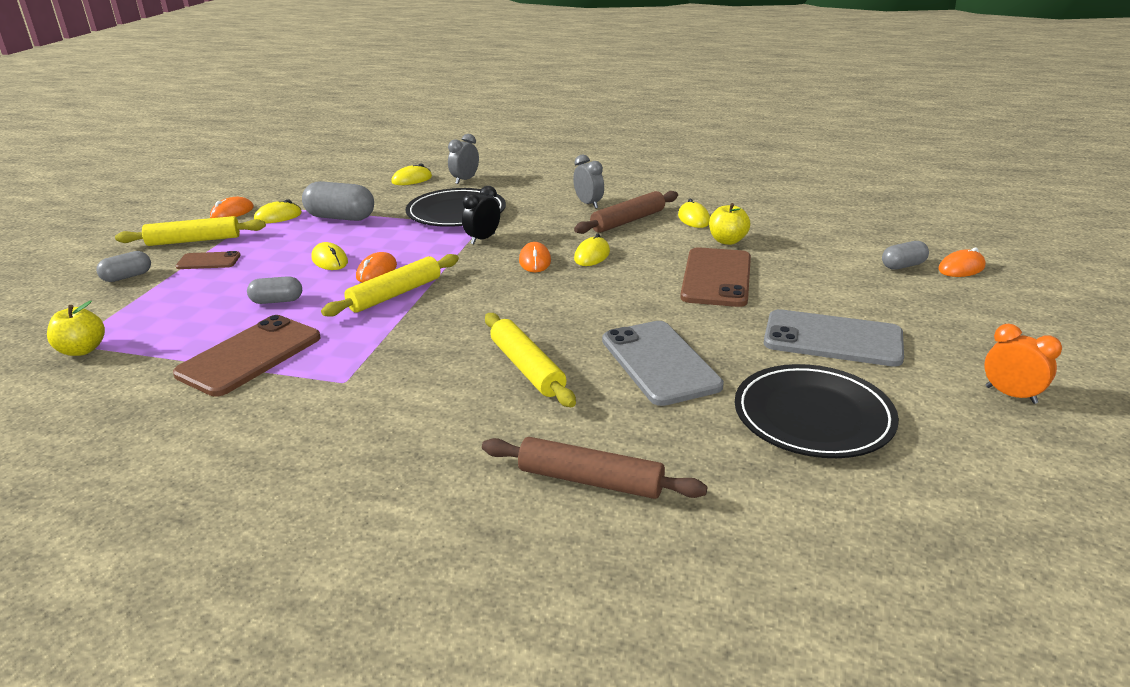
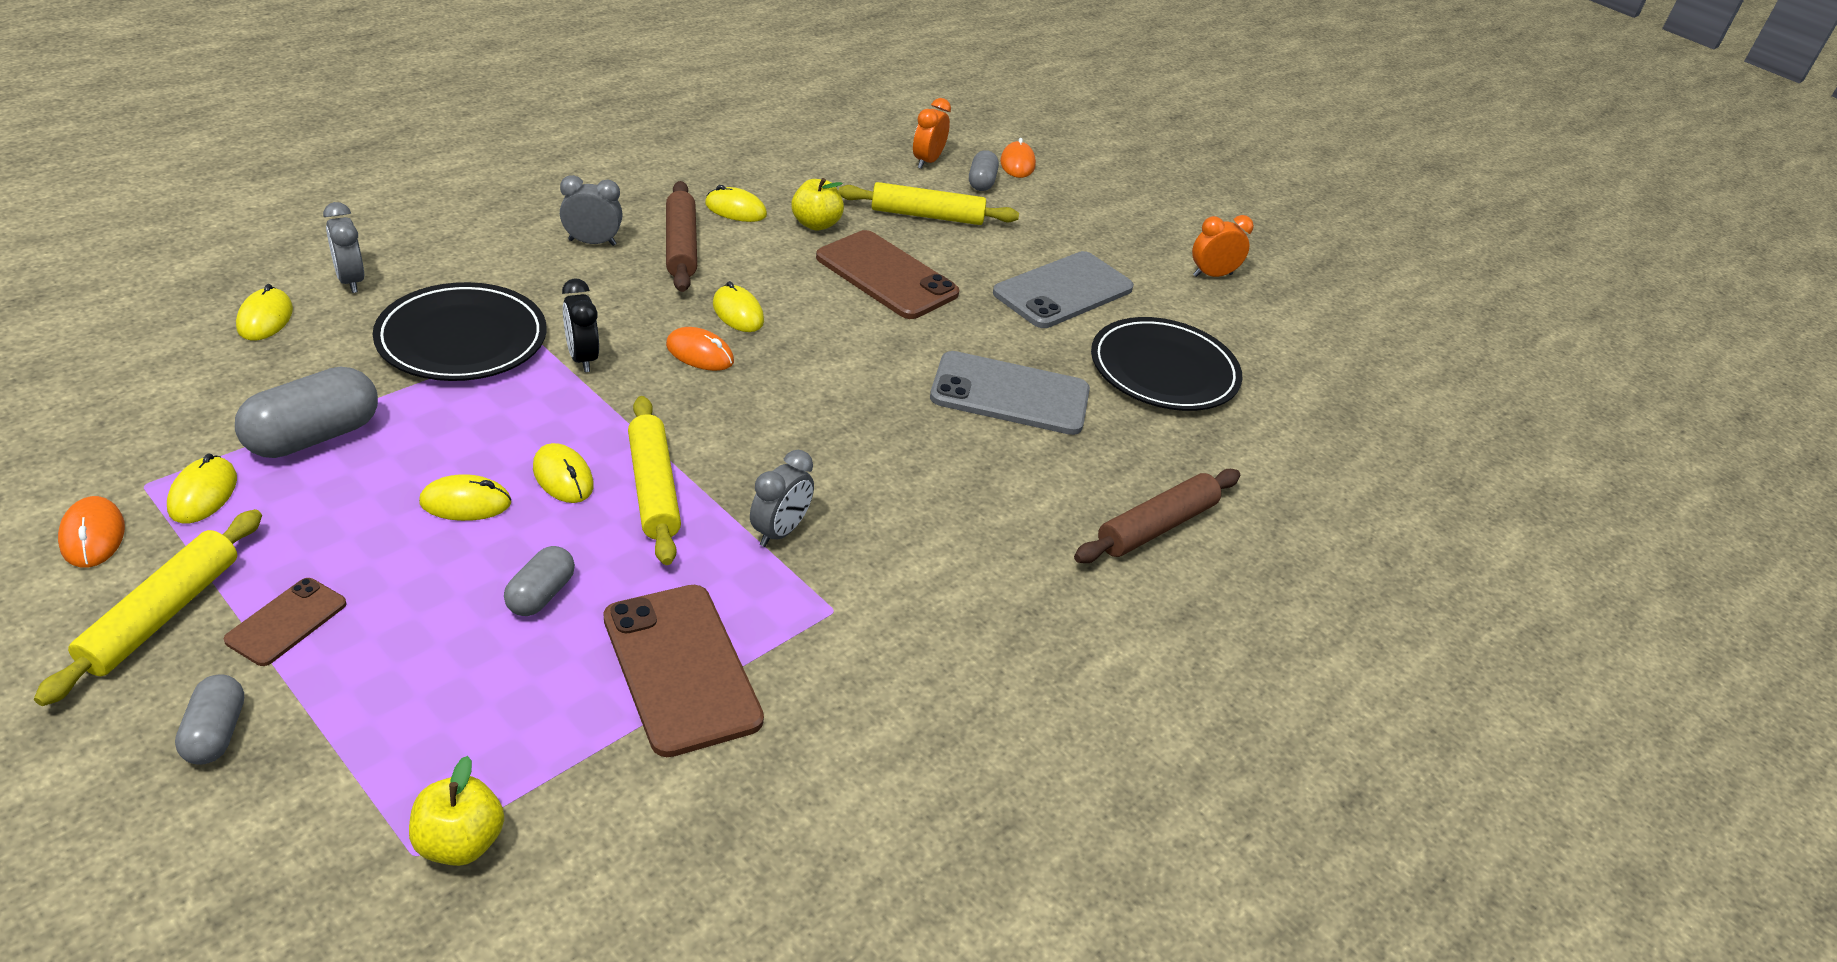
camera: 65 degrees left, 10 degrees up
orange mouse [356,252,397,283] -> yellow mouse [533,443,594,503]
yellow rolling pin [485,313,576,407] -> yellow rolling pin moved to [839,182,1019,225]
none -> grey clock [750,450,814,547]
none -> orange clock [913,98,951,169]

